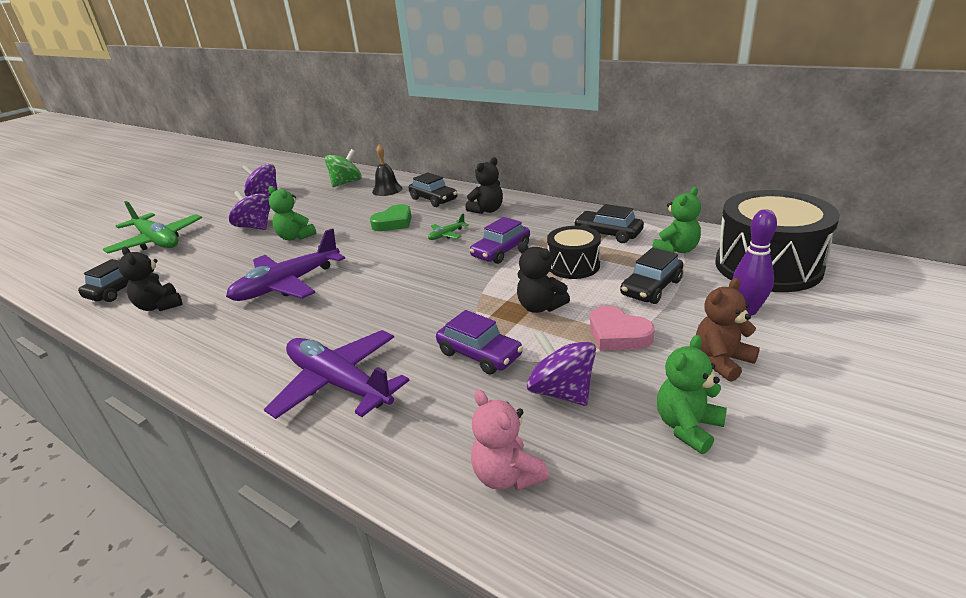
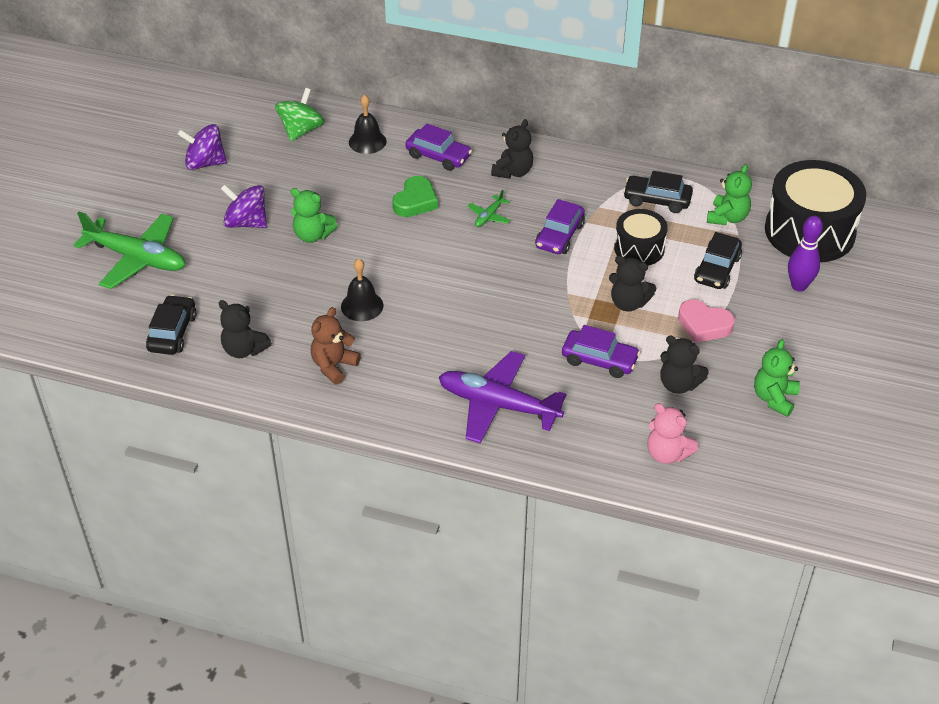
camera: 20 degrees left, 15 degrees up
purple plane [226,228,345,301] -> black bell [341,258,383,321]
black car [409,172,457,207] -> purple car [405,123,472,171]
purple spinning top [526,330,596,406] -> black teddy bear [660,336,709,394]
brown teddy bear [696,278,760,382] -> brown teddy bear moved to [311,307,361,384]

